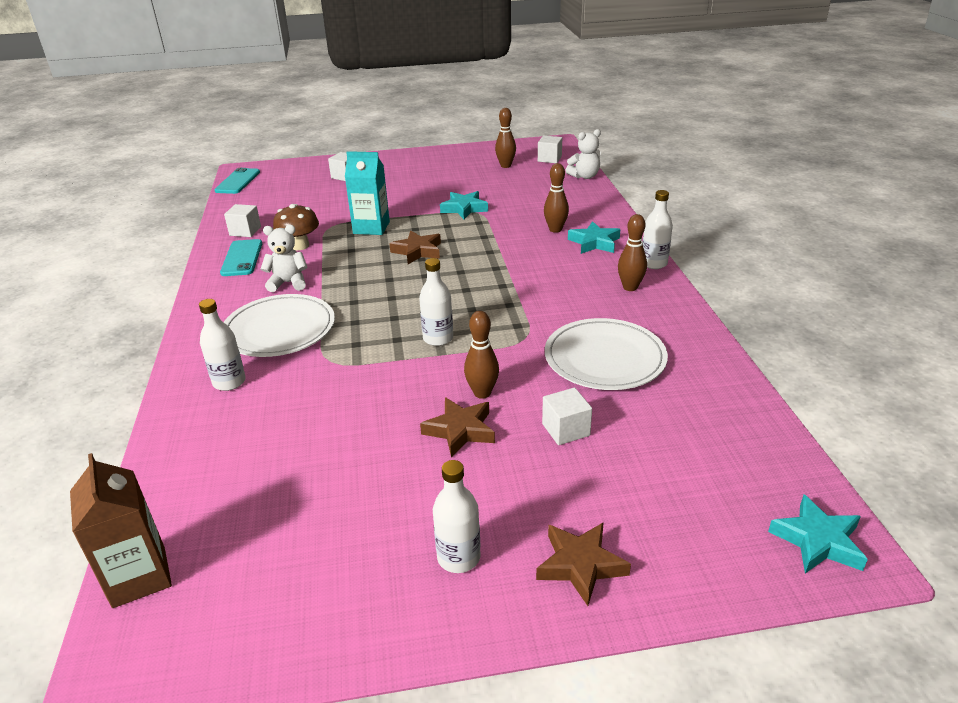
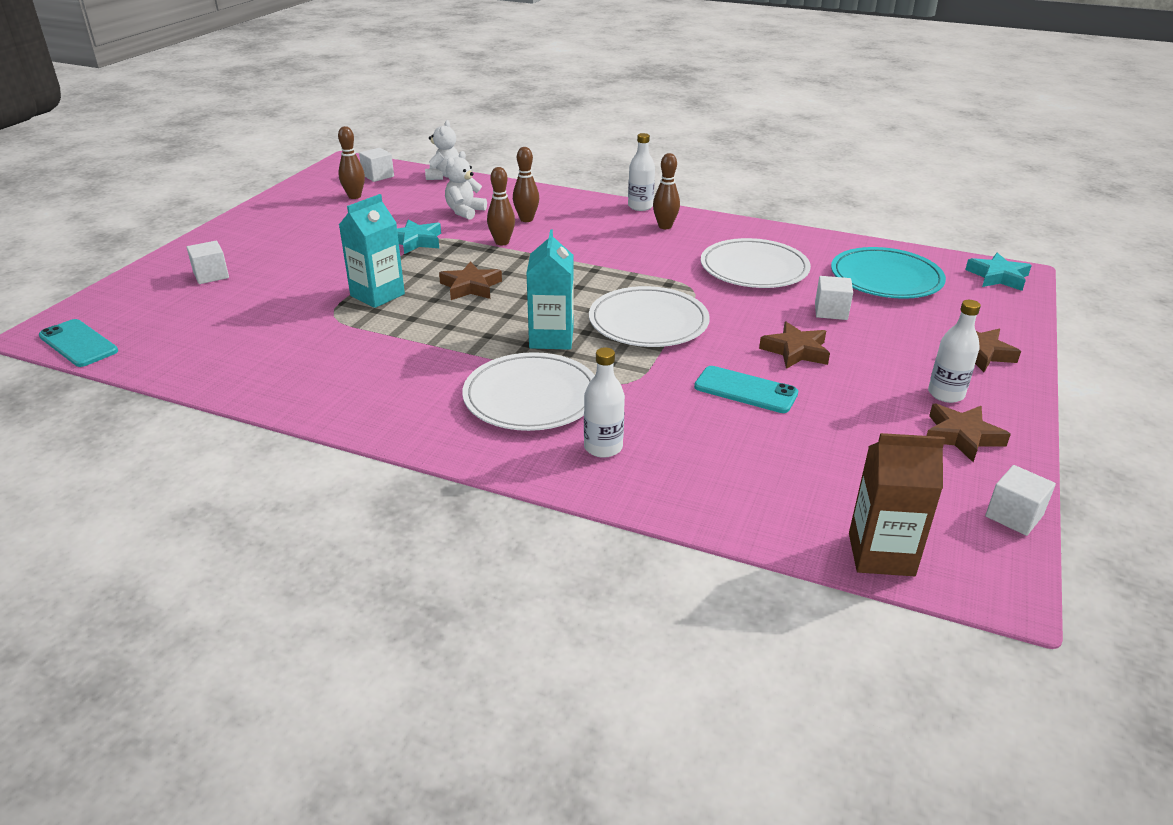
camera: 60 degrees left, 0 degrees up
turquoise phone [220,239,262,276] -> turquoise phone moved to [694,366,798,413]
white cube [224,204,261,237] -> white cube moved to [985,465,1056,536]
white teddy bear [261,225,307,292] -> white teddy bear moved to [445,151,487,220]
brown mushroom [273,204,319,250] -> none
white bottle [419,258,453,346] -> white plate [589,286,710,347]
brown bowling pin [464,311,499,399] -> brown bowling pin moved to [487,167,515,245]
turquoise star [568,221,620,254] -> none
none -> turquoise carton [527,229,574,350]
none -> turquoise plate [831,247,946,299]
none -> brown star [927,404,1011,462]

